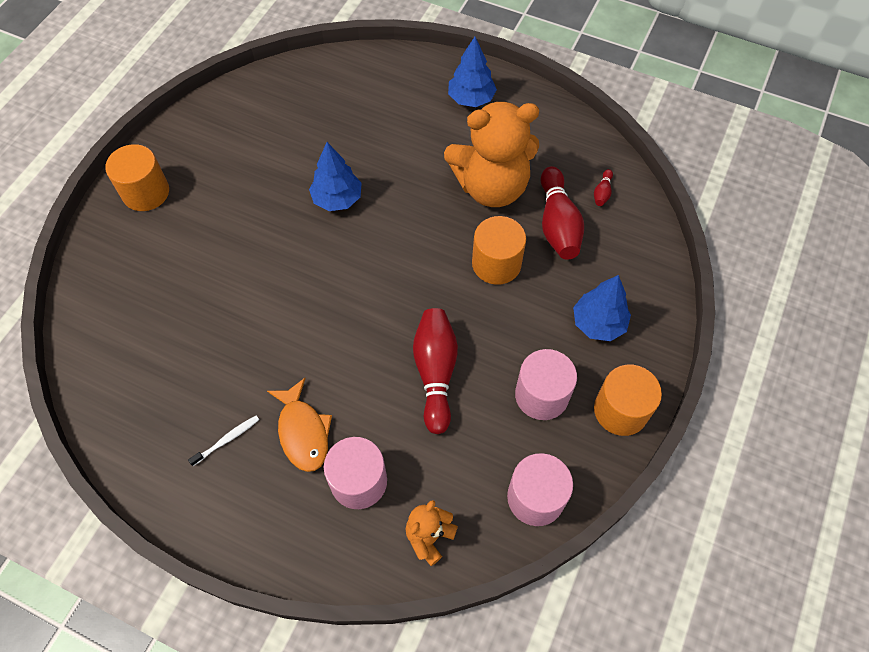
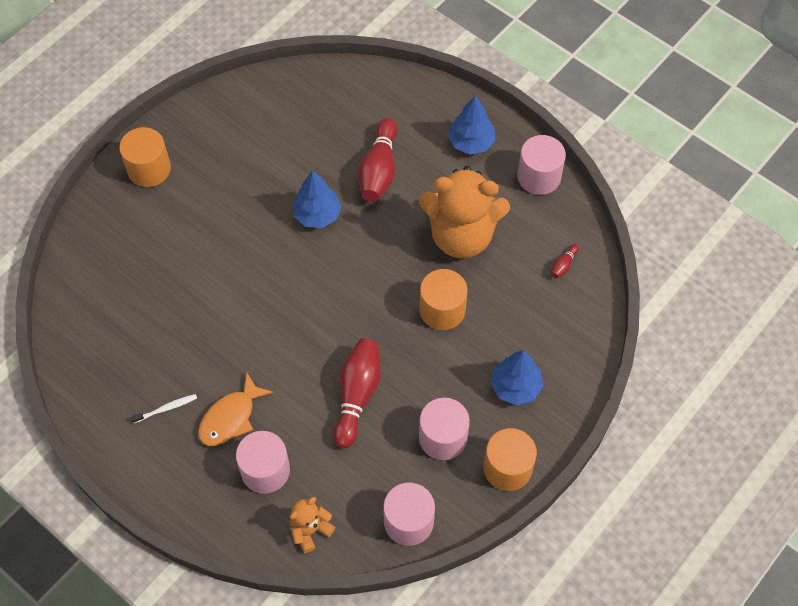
camera: 15 degrees right, 0 degrees up
orange fish [267,378,332,472] -> orange fish turned 45 degrees clockwise [198,373,273,446]
red bowling pin [541,166,584,259] -> red bowling pin moved to [358,118,398,202]
none -> pink cylinder [517,135,566,195]

